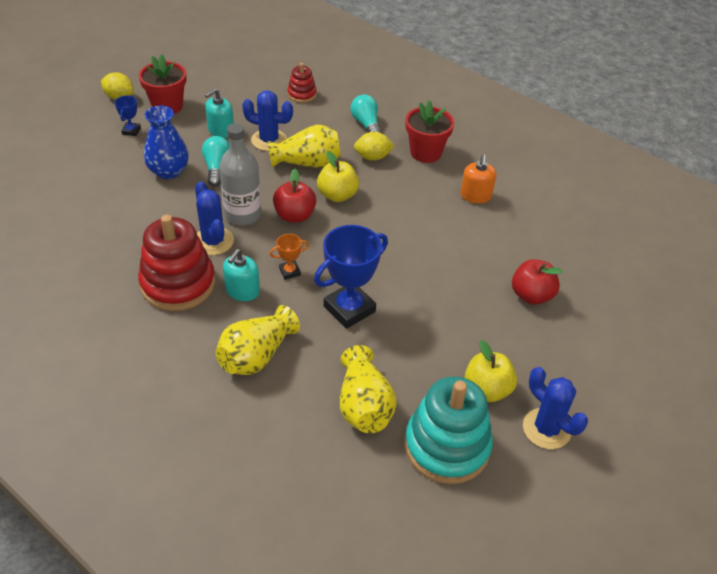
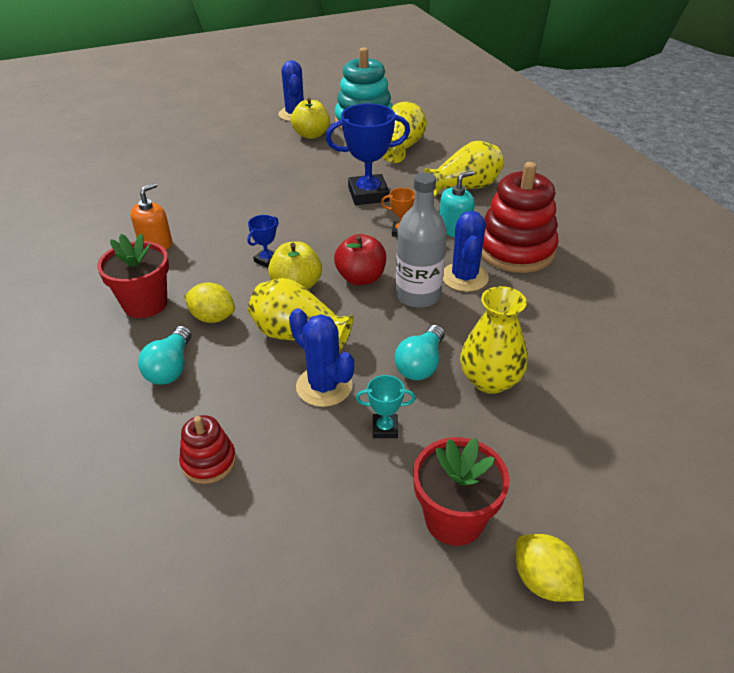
camera: 150 degrees left, 5 degrees down
blue trophy [115,96,141,136] -> blue trophy moved to [247,215,279,268]
blue vase [144,106,189,179] -> yellow vase [460,286,528,394]
turquoise soap dispenser [205,88,234,138] -> turquoise trophy [356,375,416,438]
red apple [512,259,563,305] -> none

